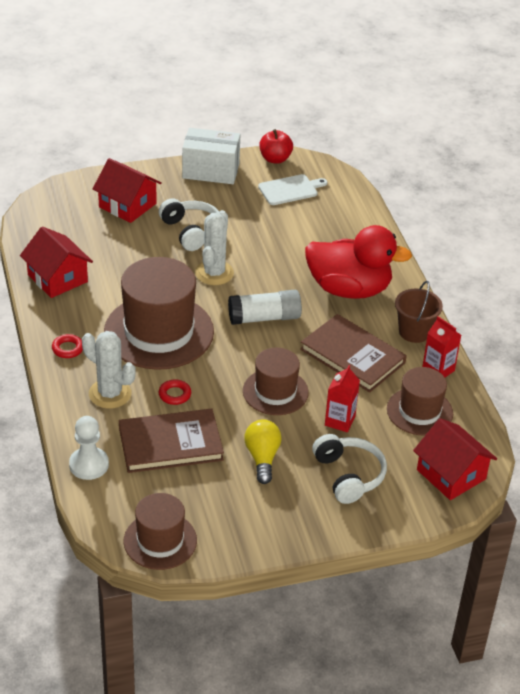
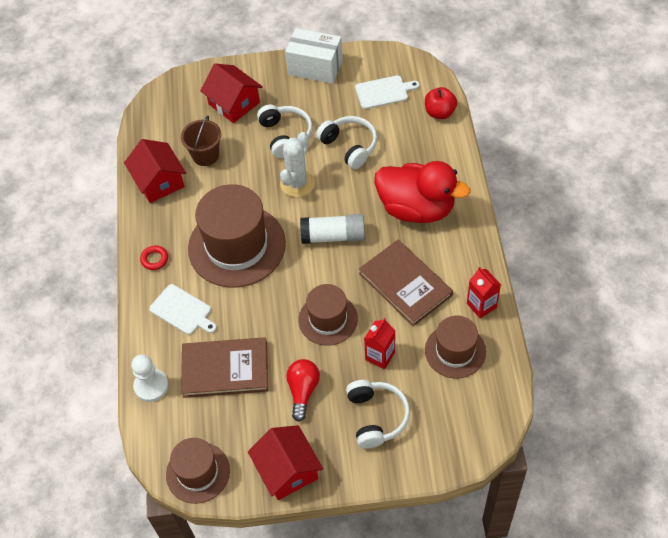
camera: 15 degrees right, 15 degrees up
white cactus [82,331,135,409] -> white cutting board [149,284,217,335]
red ring [159,379,191,405] -> none
yellow light bulb [244,419,282,484] -> red light bulb [286,359,320,422]
red apple [259,129,293,164] -> red apple moved to [425,87,457,119]
brown bucket [395,281,443,343] -> brown bucket moved to [181,115,221,166]
red house [413,418,497,500] -> red house moved to [248,425,323,500]
none -> white headphones [316,116,377,169]

